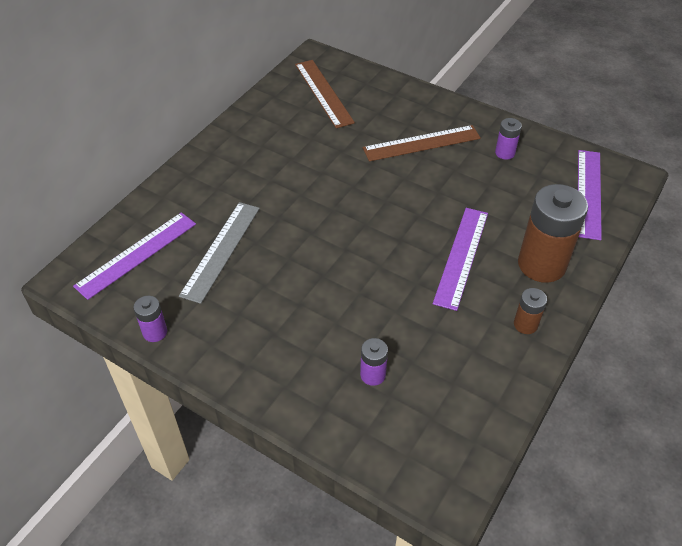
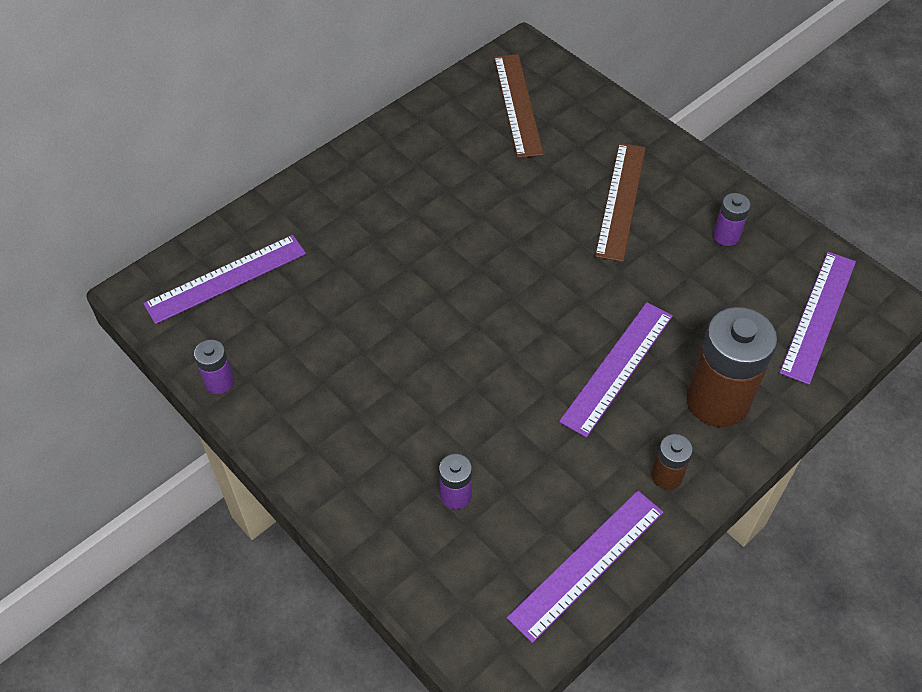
camera: 15 degrees right, 5 degrees up
grey ruler [179,202,260,304] -> none
brown ruler [363,125,481,161] -> brown ruler turned 75 degrees counterclockwise [595,143,646,262]
none -> purple ruler [507,491,664,643]

